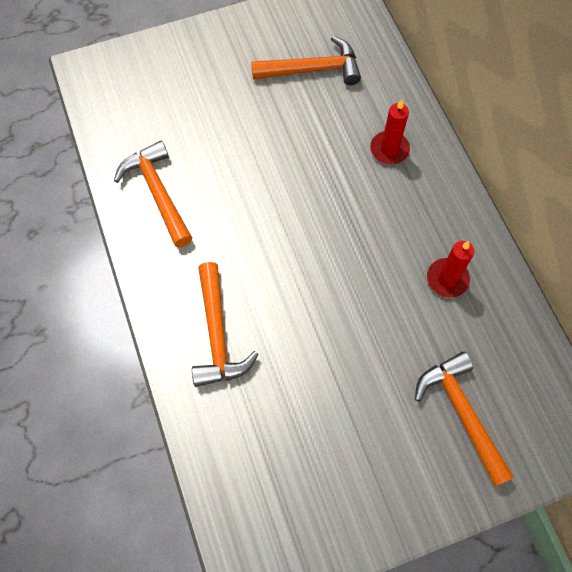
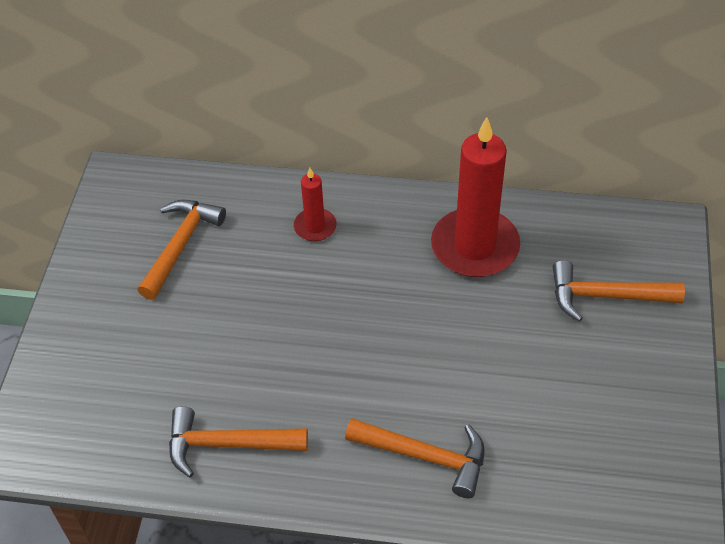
camera: 60 degrees left, 15 degrees down
red candle [427,241,474,298] -> red candle [431,117,520,277], size x2.02

